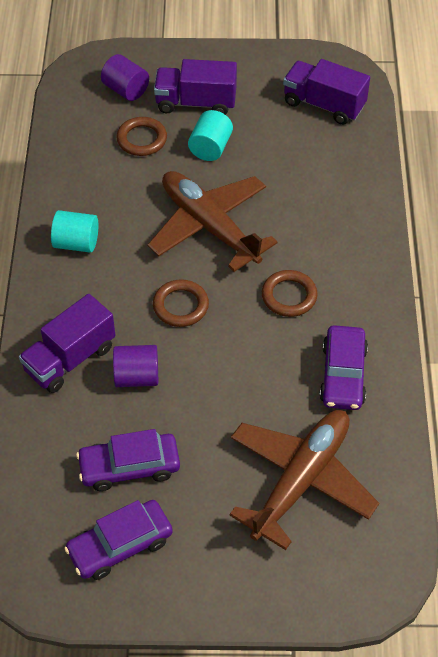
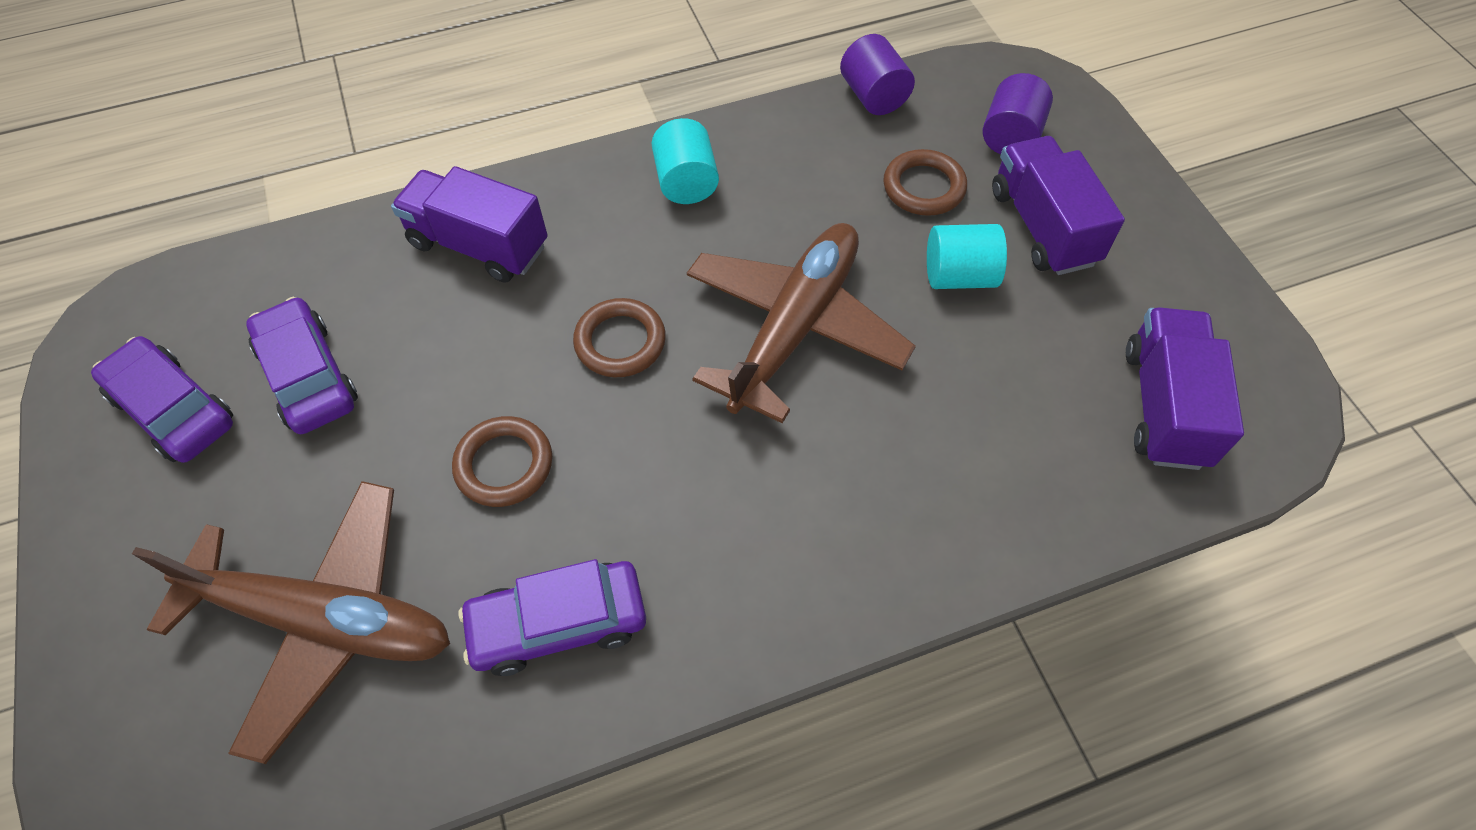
camera: 70 degrees right, 5 degrees up
purple cylinder [113,345,158,387] -> purple cylinder moved to [840,34,915,115]
brown ring [262,270,318,317] -> brown ring moved to [452,416,552,507]

